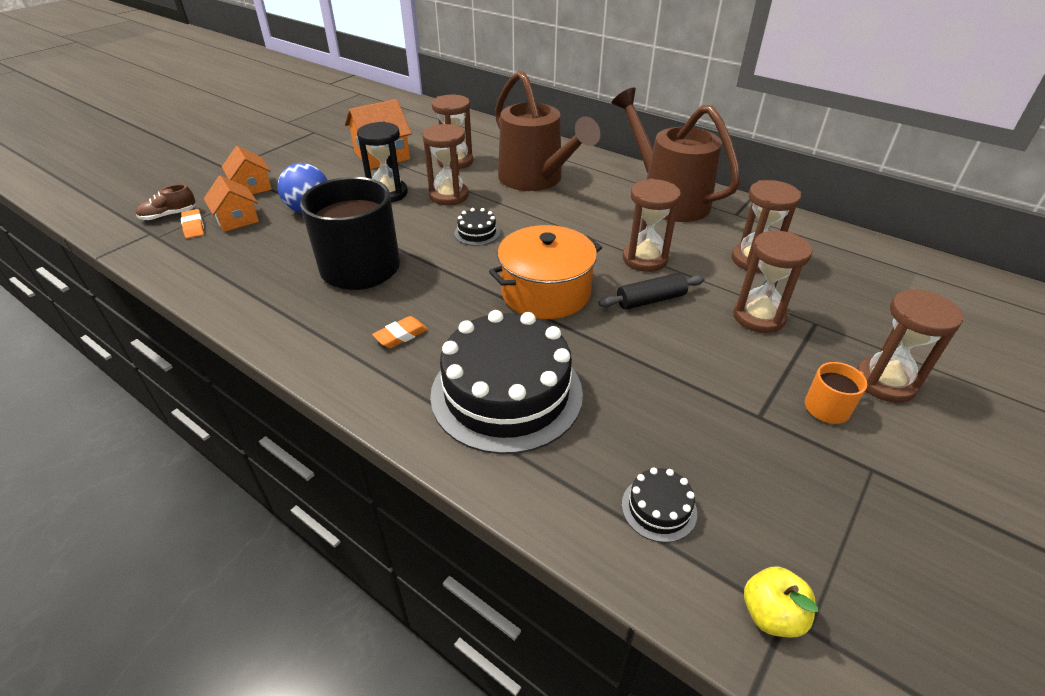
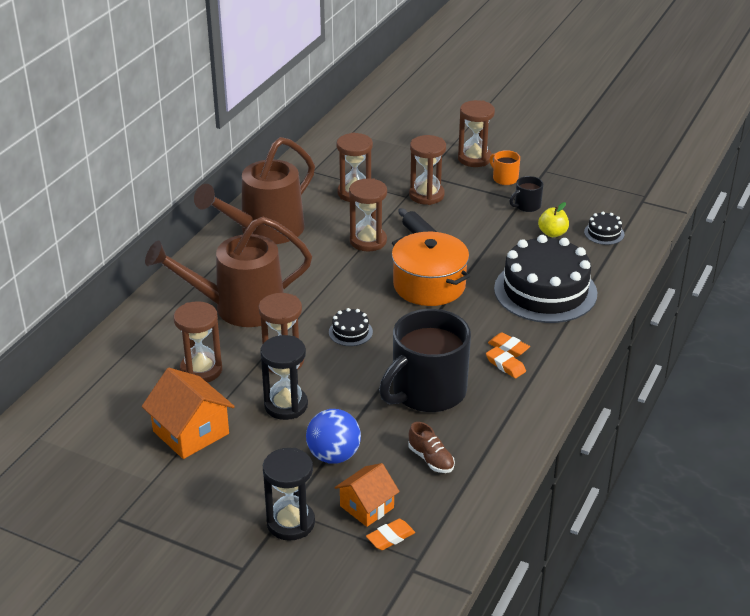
camera: 100 degrees left, 5 degrees down
brown shoe [136,184,196,220] -> brown shoe moved to [408,422,455,473]
orange house [222,146,272,194] -> black hourglass [263,448,315,541]
brown watering can [495,70,600,191] -> brown watering can turned 150 degrees counterclockwise [145,217,312,327]
yellow apple [744,566,818,637] -> yellow apple moved to [538,202,569,237]
none -> orange eraser [486,347,526,378]
none -> black mug [510,176,543,212]

